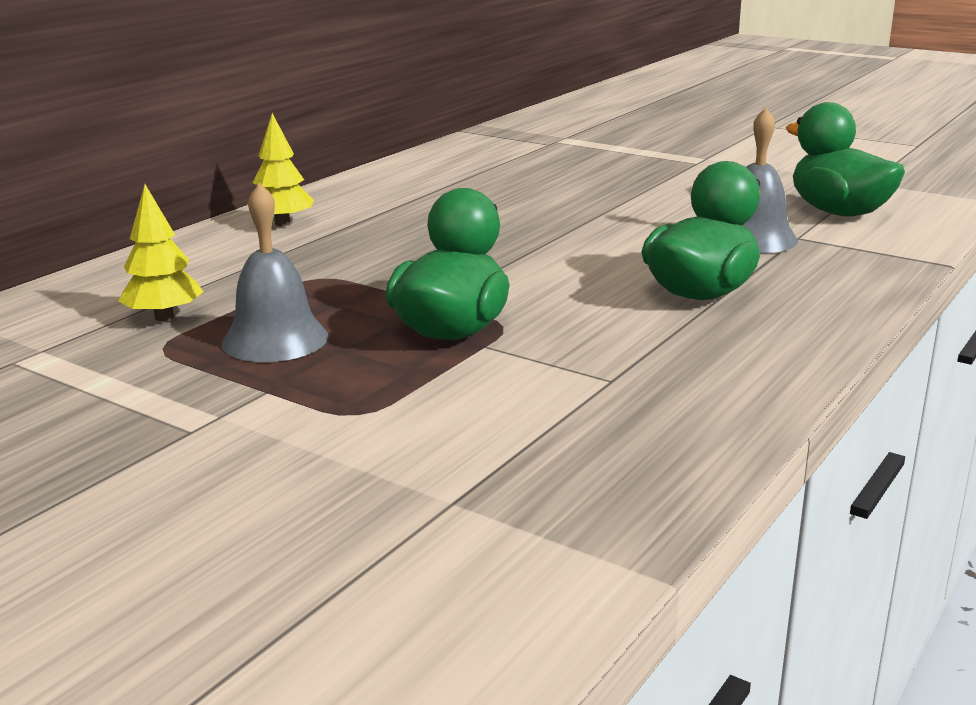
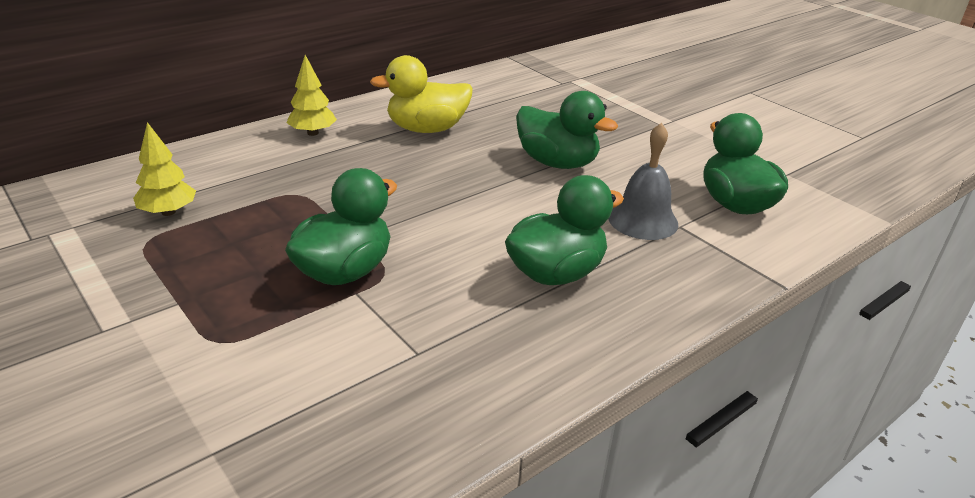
camera: 15 degrees right, 10 degrees up
grey bell [222,183,329,362] -> none
none -> yellow duck [370,55,473,133]
none -> green duck [516,91,618,169]

